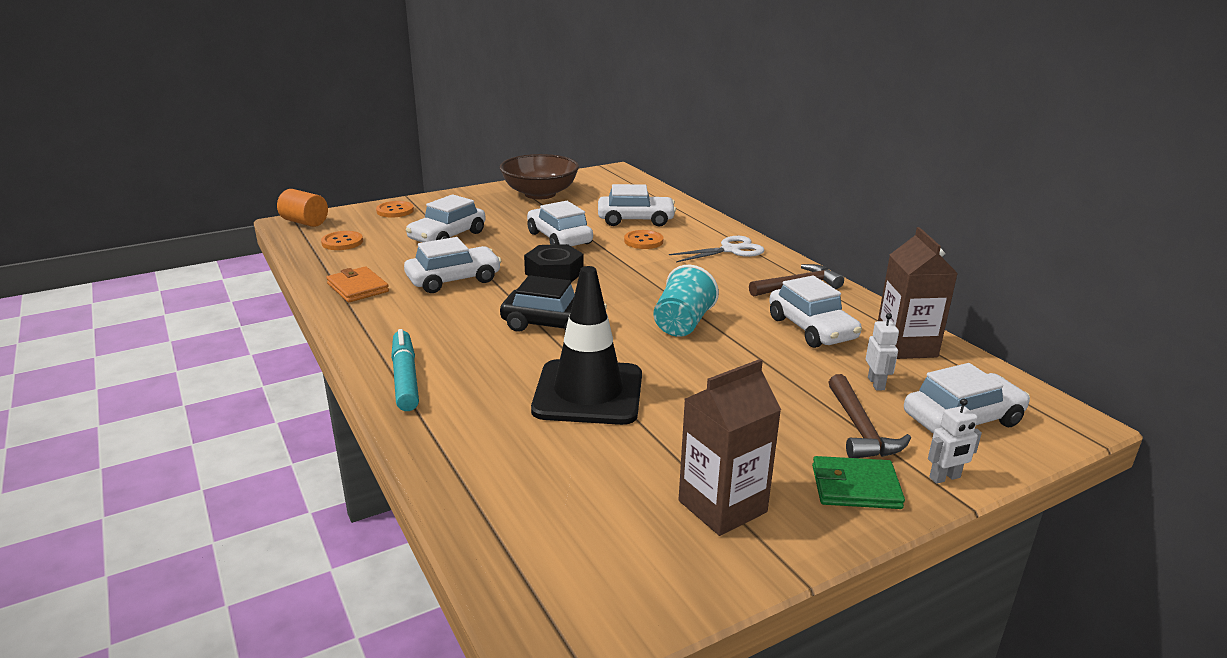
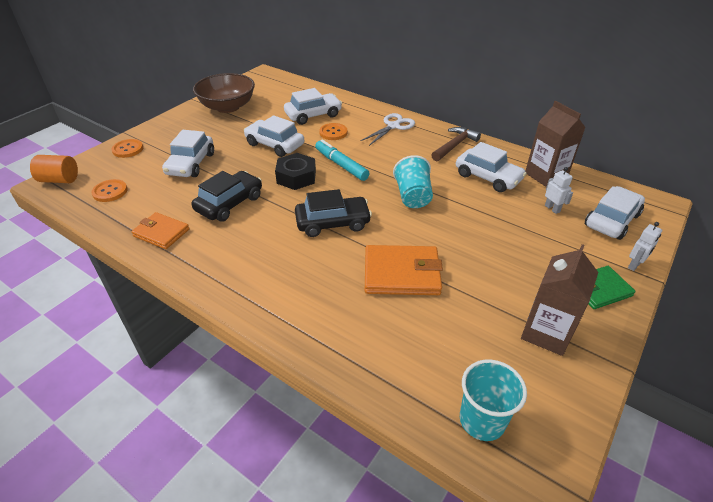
camera: 25 degrees left, 15 degrees up
turquoise marker [391,329,419,411] -> turquoise marker moved to [315,140,370,181]
white car [404,237,501,293] -> black car [192,171,262,222]
black traffic cone [531,266,642,425] -> orange wallet [365,245,443,295]
brown hammer [828,374,911,458] -> none
none -> turquoise cup [460,359,527,441]

